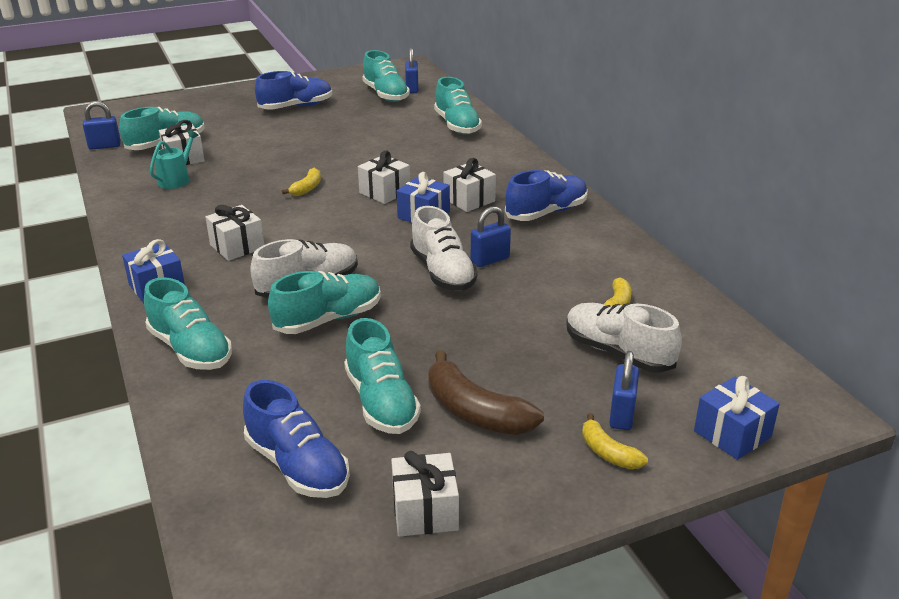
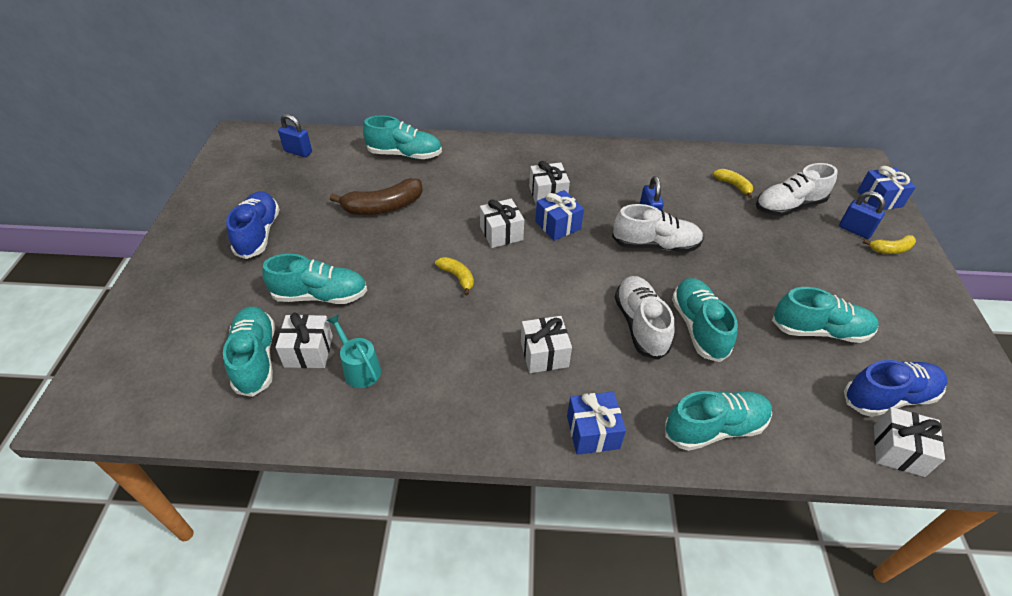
camera: 65 degrees left, 15 degrees up
blue padlock [83,101,121,150] -> none
turquoise shoe [362,50,410,102] -> turquoise shoe moved to [262,254,367,304]
white gift [391,451,459,537] -> white gift moved to [874,407,945,477]
brown banana [428,350,544,435] -> brown banana moved to [330,178,423,215]
blue shoe [505,170,588,221] -> none

